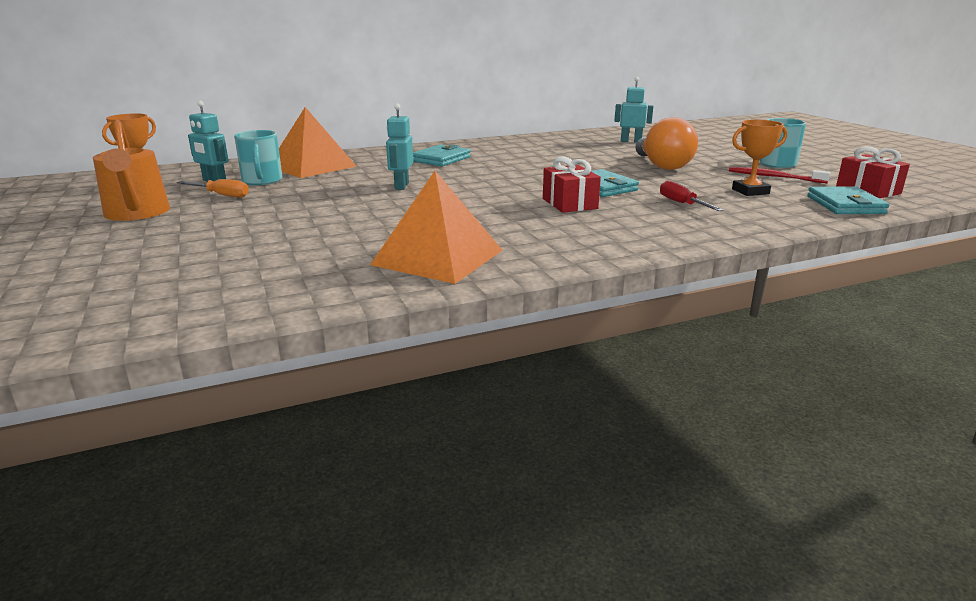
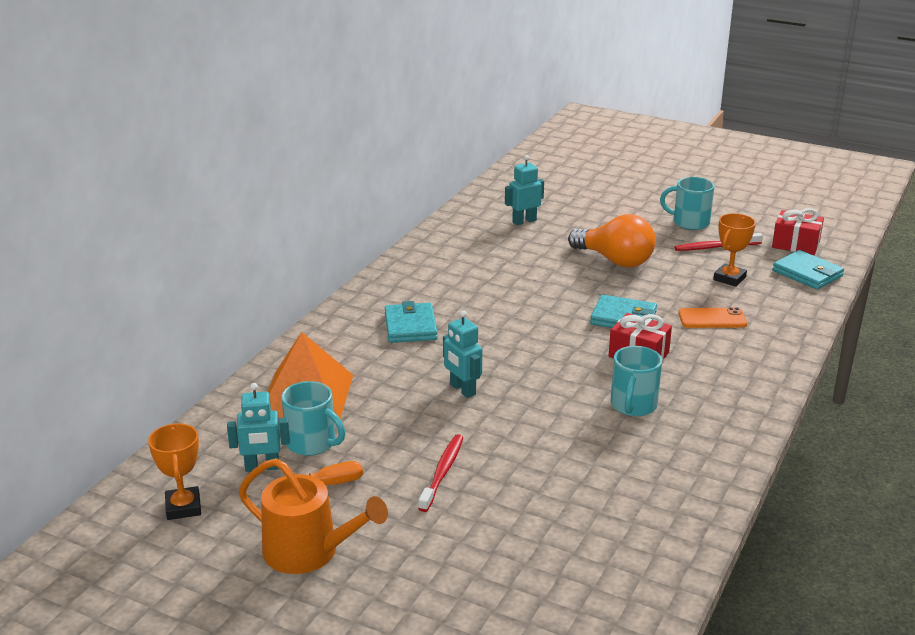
camera: 40 degrees left, 5 degrees up
orange pyramid [370,171,503,284] -> none
red screwdriver [660,180,724,211] -> orange phone [678,307,747,328]
none -> red toothbrush [418,434,464,512]
none -> turquoise mug [611,346,662,416]

